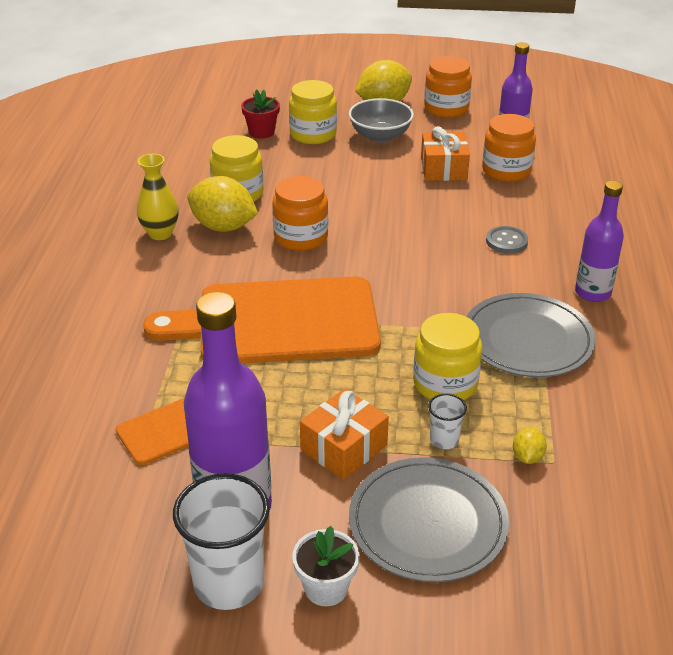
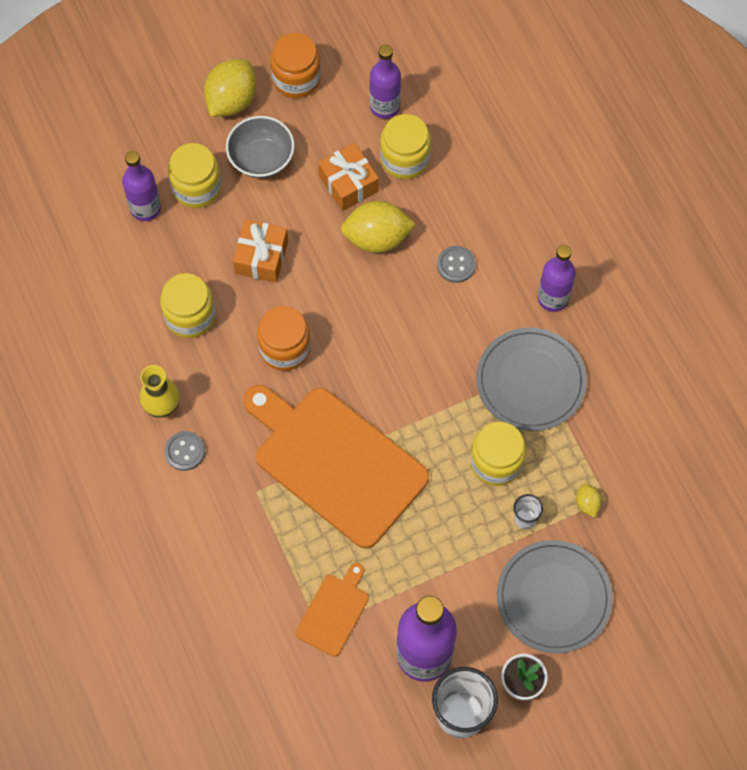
camera: 30 degrees left, 30 degrees up
orange cutting board [143,277,381,364] -> orange cutting board turned 75 degrees clockwise [243,385,429,549]
yellow lemon [187,176,258,232] -> yellow lemon moved to [341,201,416,253]
red flower pot [241,89,280,139] -> purple bottle [122,151,161,221]
orange gift [300,389,389,480] -> orange gift moved to [233,220,288,282]
orange jar [482,114,536,182] -> yellow jar [380,114,431,179]
none -> grey button [164,431,205,471]

